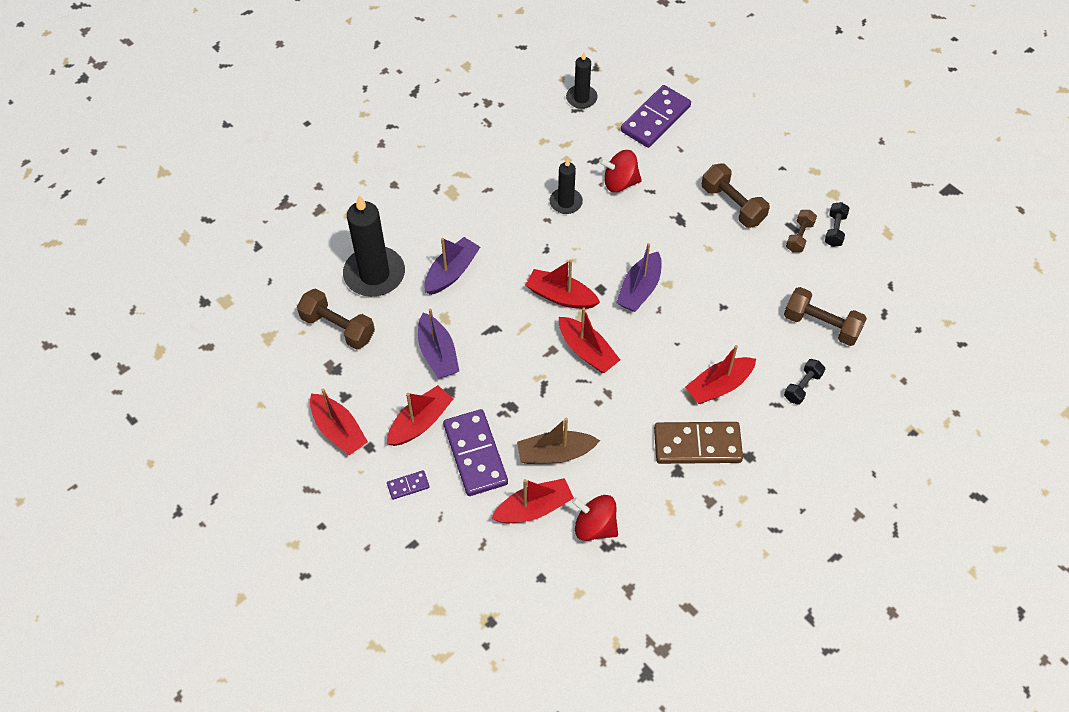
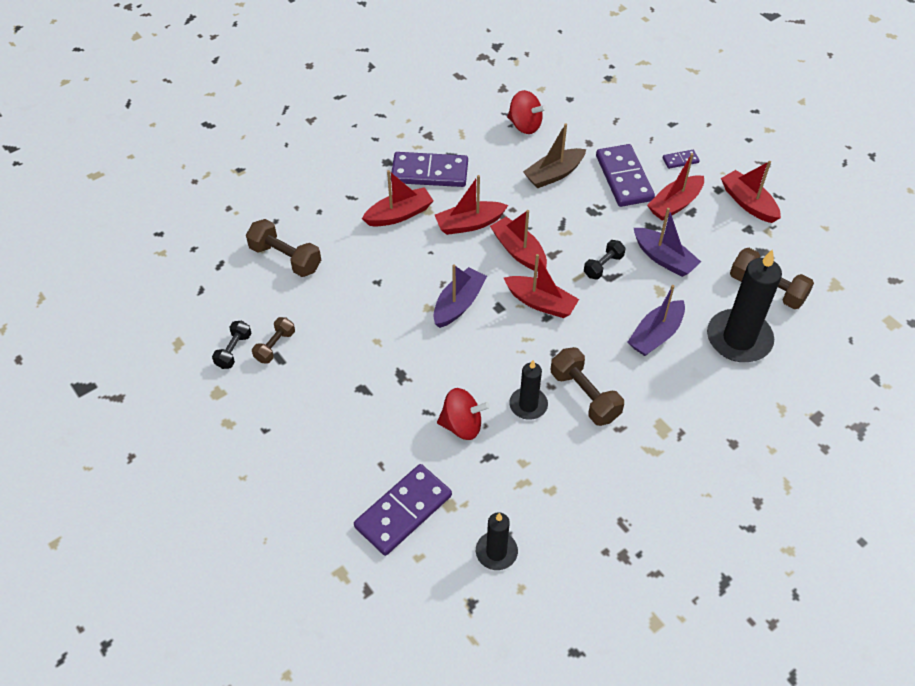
camera: 175 degrees left, 5 degrees down
purple boat [418,309,459,379] -> purple boat turned 150 degrees clockwise [634,208,701,277]
red boat [491,478,574,523] -> red boat moved to [435,175,508,235]
brown boat [517,418,600,464] -> brown boat turned 150 degrees clockwise [523,123,586,188]
brown domino [654,422,743,464] -> purple domino [391,152,468,187]
brown dumbbell [702,163,770,228] -> brown dumbbell moved to [551,347,624,426]
black dumbbell [784,359,825,405] -> black dumbbell moved to [584,240,626,279]

